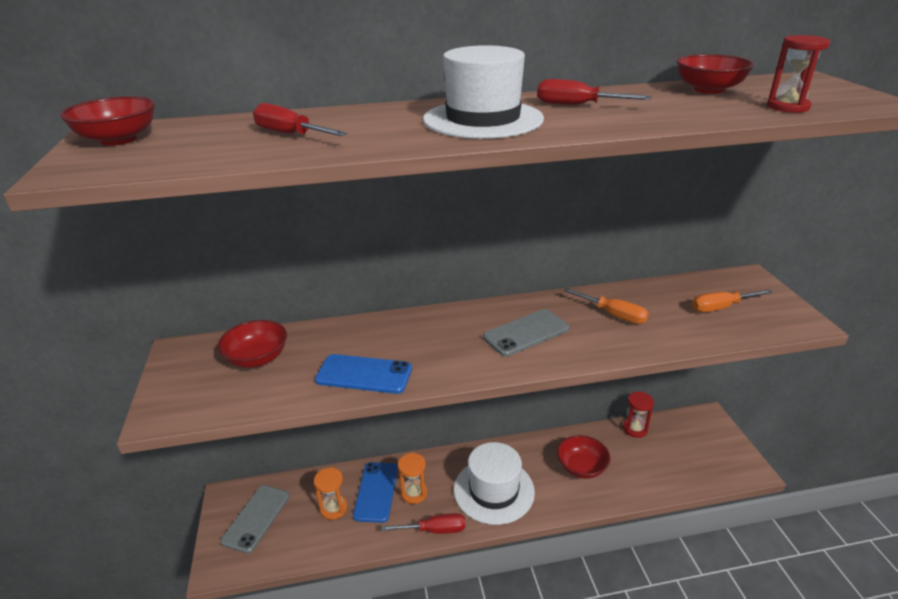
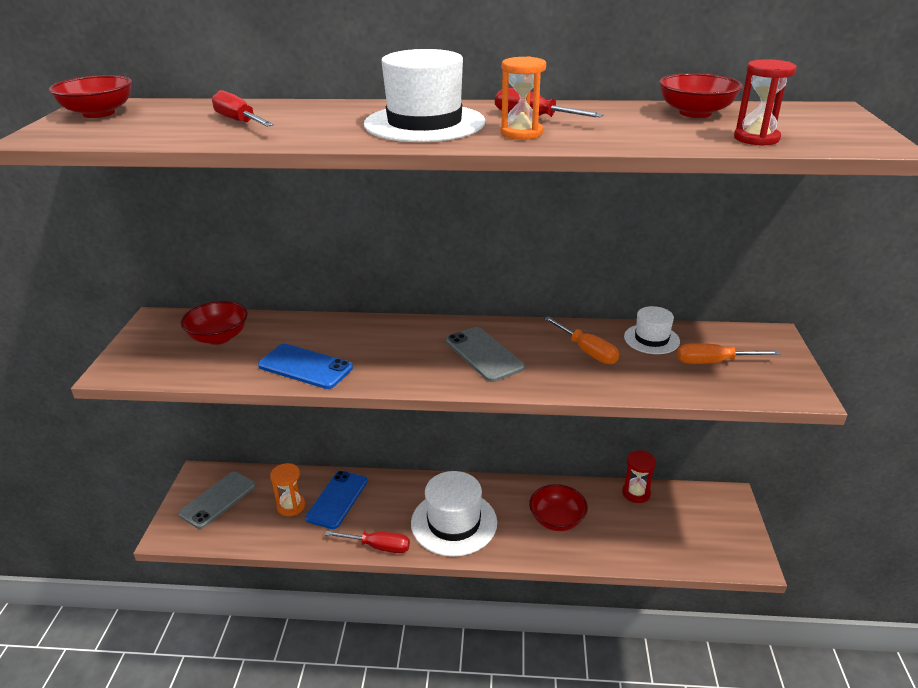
camera: 15 degrees right, 0 degrees up
orange hourglass [398,453,427,504] -> orange hourglass moved to [501,57,546,140]
grey phone [483,309,569,357] -> grey phone turned 75 degrees clockwise [445,327,525,382]
none -> white hat [624,306,680,354]

